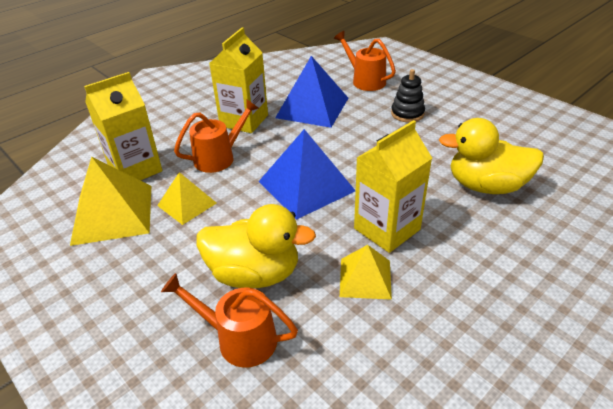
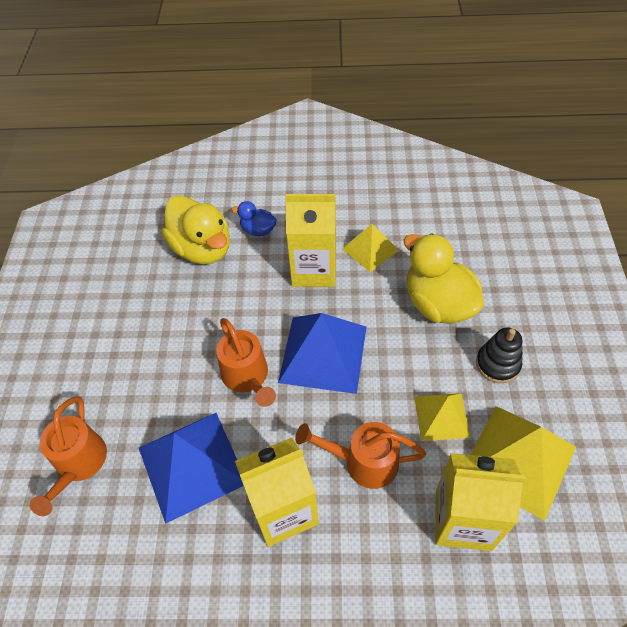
camera: 135 degrees left, 15 degrees up
orange watering can [161,273,298,368] -> orange watering can moved to [216,318,276,407]
black stacking toy [391,69,425,122] -> black stacking toy moved to [476,327,523,383]
none -> blue duck [232,201,277,236]

